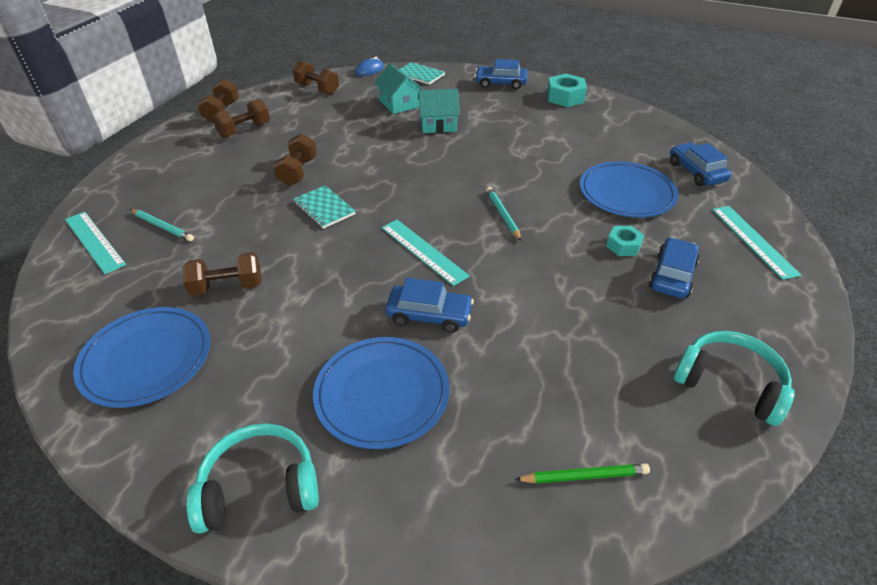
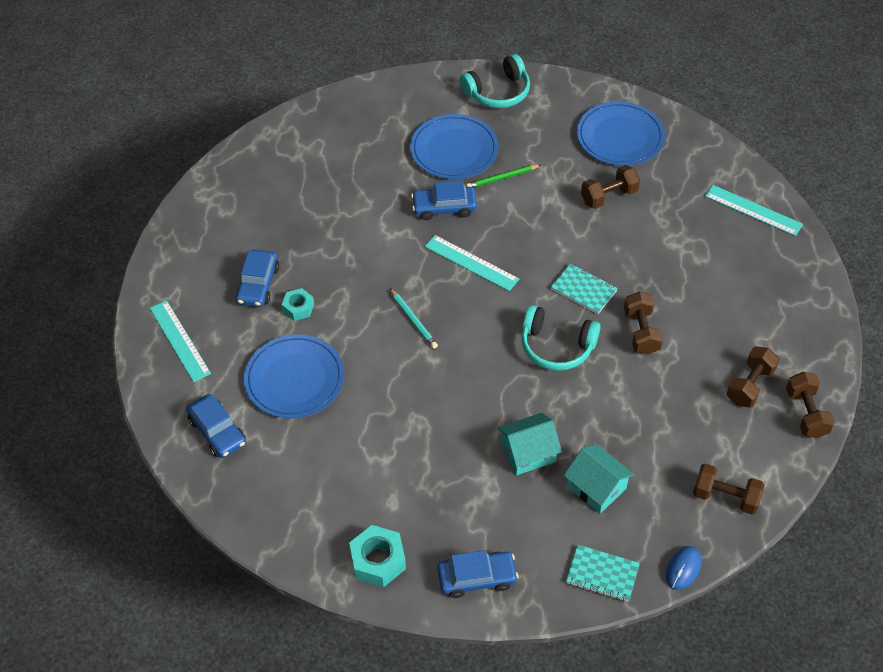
camera: 165 degrees right, 10 degrees up
turquoise pencil [130,209,194,241] -> none
green pencil [514,464,650,484] -> green pencil moved to [466,165,541,188]
turquoise headphones [674,331,795,426] -> turquoise headphones moved to [521,305,601,371]

